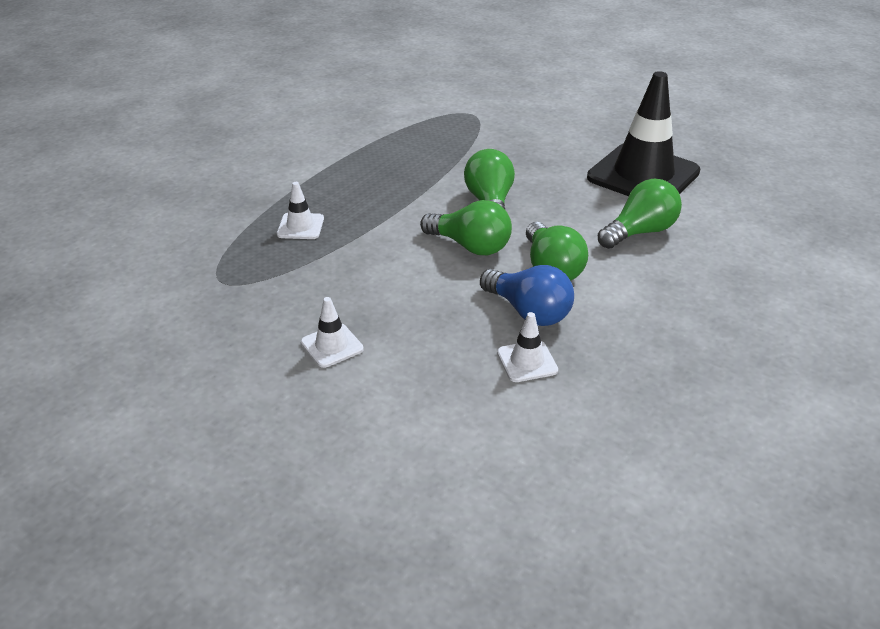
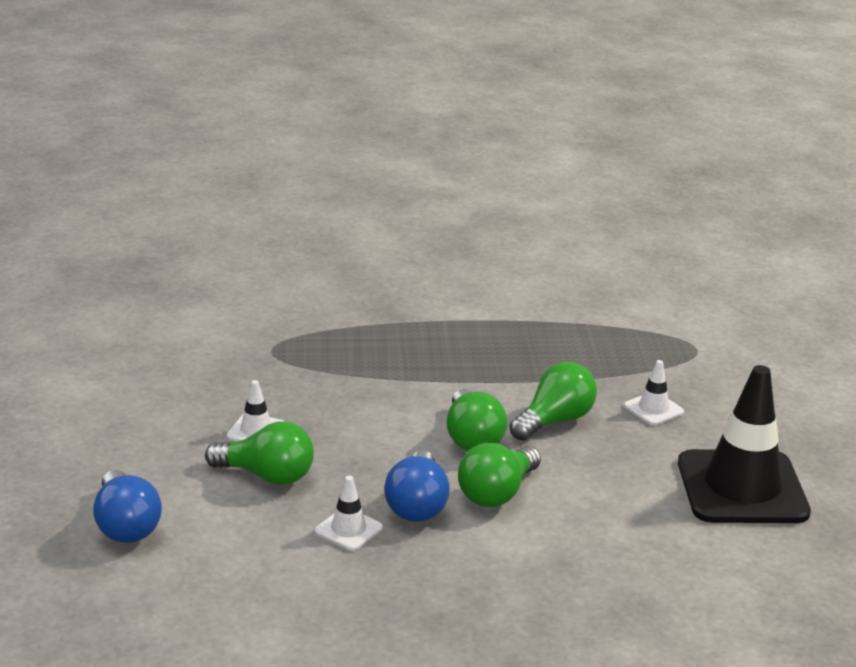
camera: 50 degrees right, 10 degrees down
white traffic cone [277,182,324,239] -> white traffic cone moved to [624,360,684,425]
green light bulb [598,179,682,249] -> green light bulb moved to [205,422,314,485]
none -> blue light bulb [93,470,162,543]

